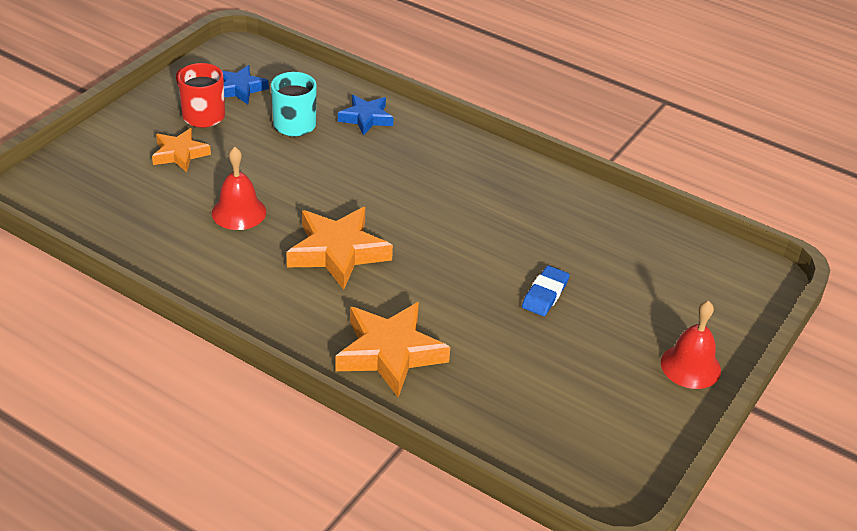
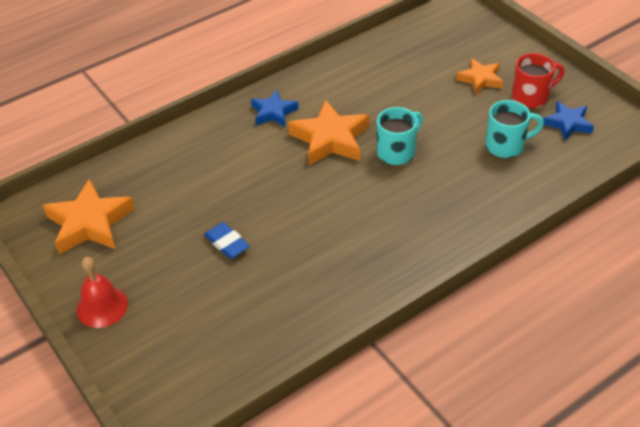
camera: 115 degrees right, 5 degrees up
red bell [212,147,266,230] -> none
orange star [336,302,450,397] -> orange star moved to [42,179,135,254]
blue star [338,95,394,136] -> blue star moved to [251,90,299,127]
none -> turquoise mug [377,107,423,165]

